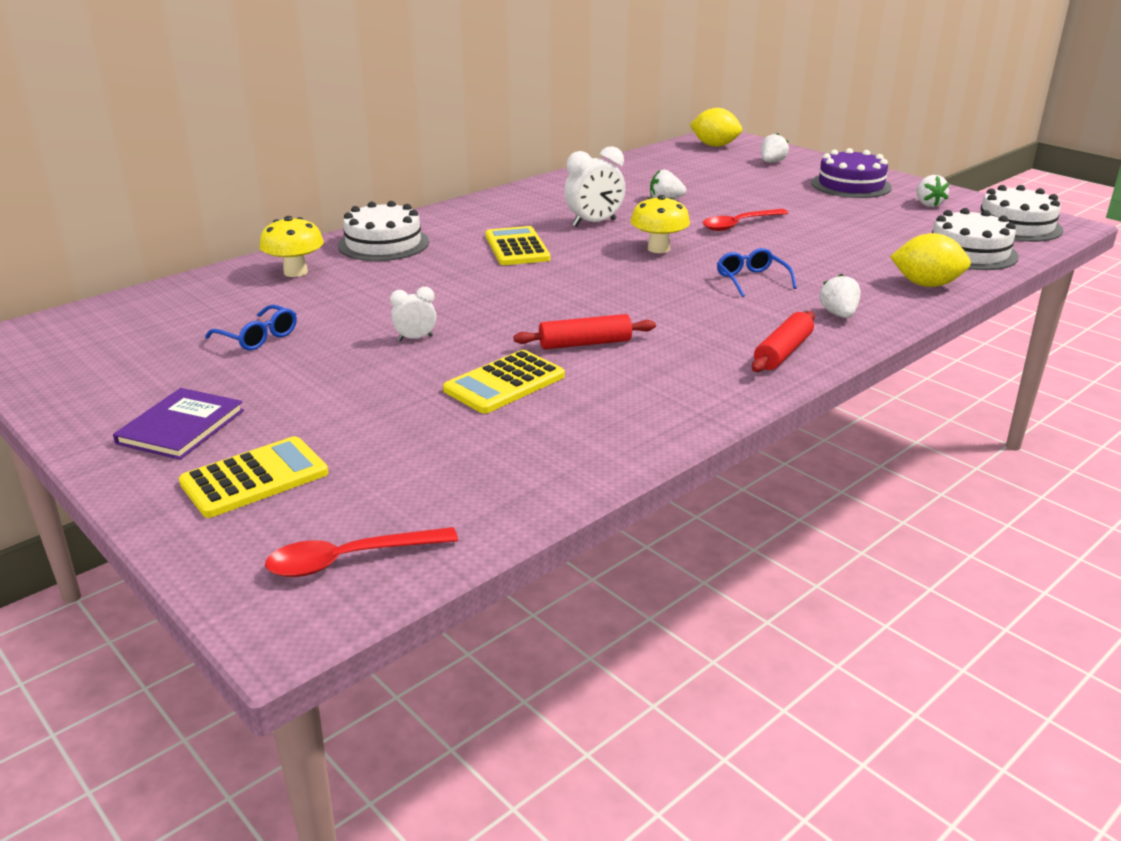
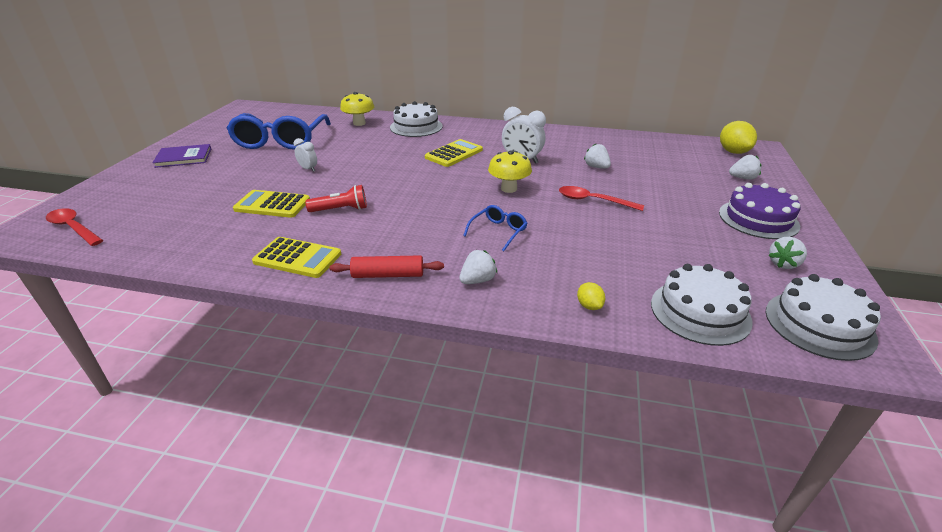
camera: 55 degrees right, 5 degrees up
yellow calculator [179,436,328,518] -> yellow calculator moved to [252,237,341,278]
blue glasses [205,305,297,351] -> blue glasses [226,113,331,150], size x2.25
red rolling pin [513,314,656,349] -> red flashlight [306,185,367,212]
yellow lemon [890,233,971,287] -> yellow lemon [577,282,605,310], size x0.52

